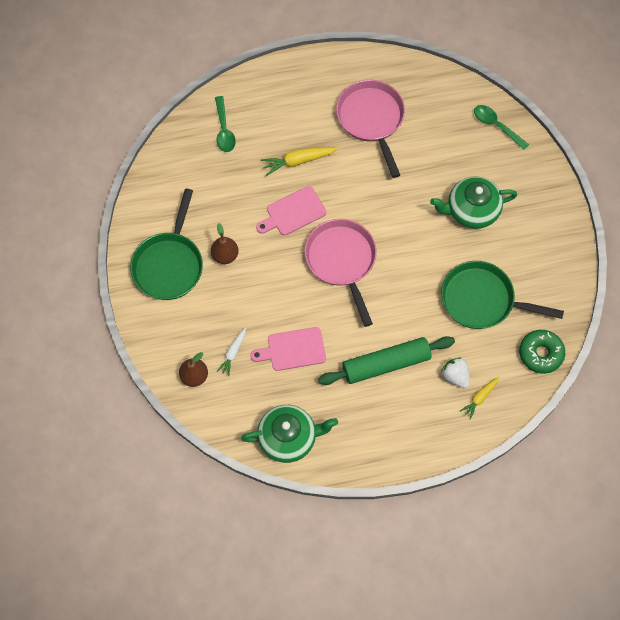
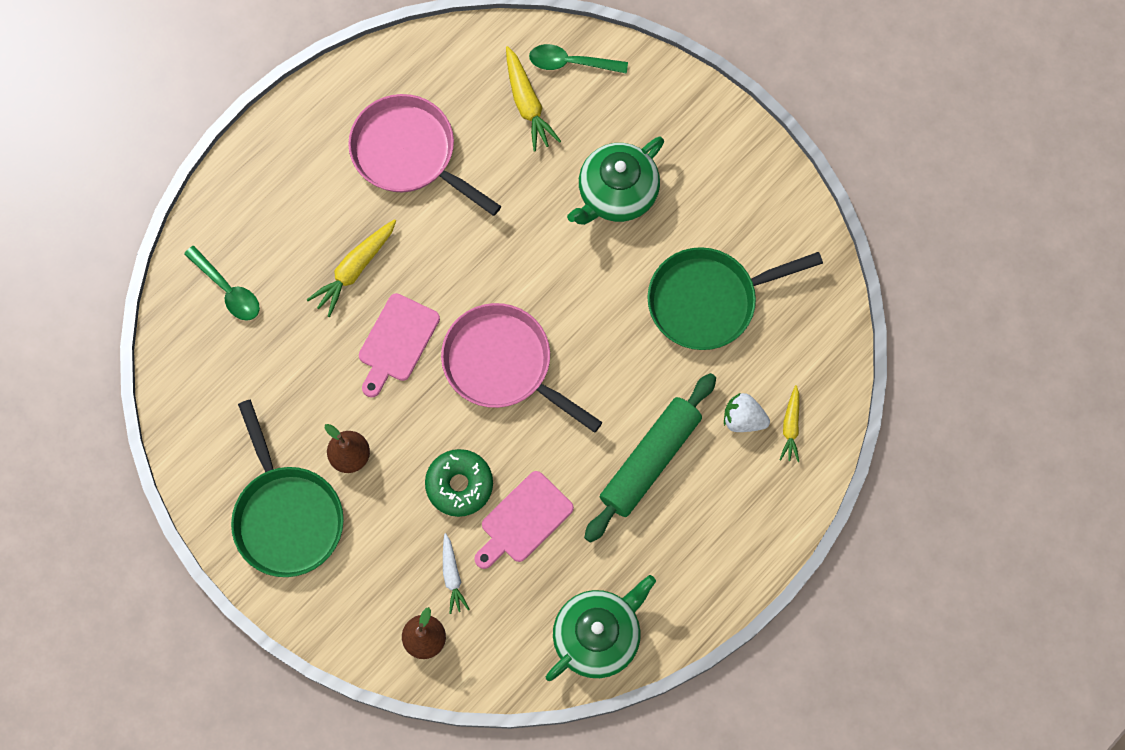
camera: 35 degrees left, 5 degrees up
green donut [519,330,565,374] -> green donut moved to [425,449,493,517]
none -> yellow carrot [506,46,561,152]

